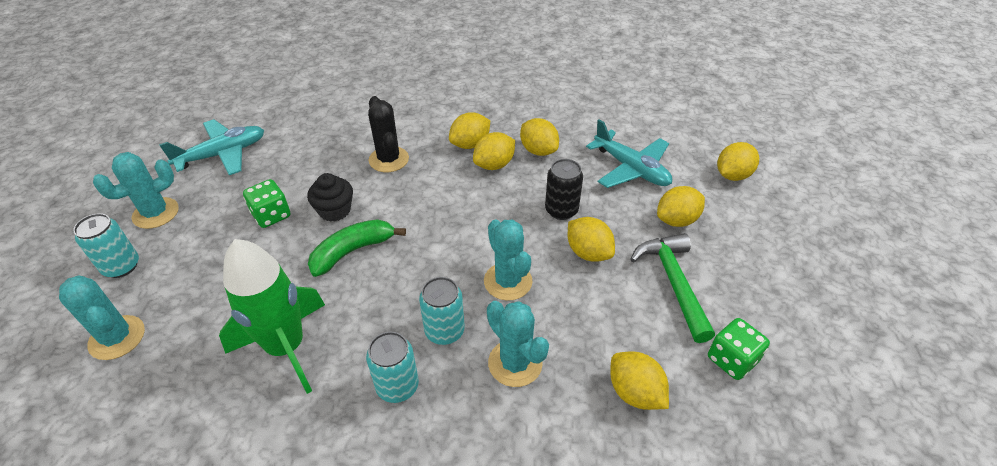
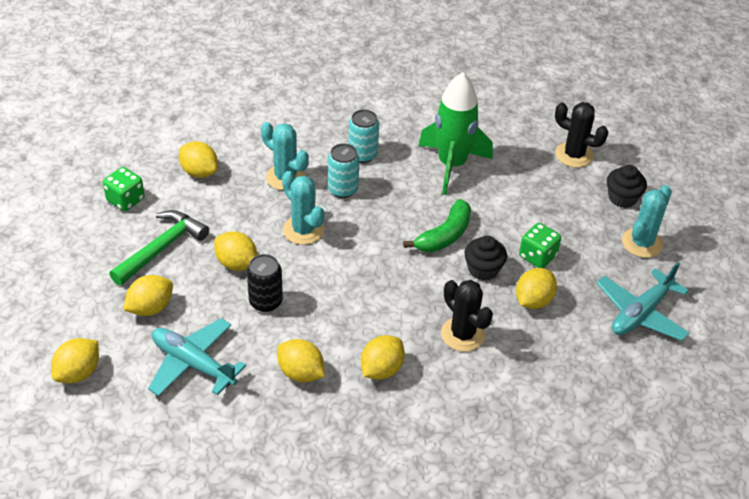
camera: 165 degrees right, 0 degrees up
turquoise cactus [59,275,145,360] -> black cactus [555,102,609,168]
turquoise can [73,213,139,278] -> black cupcake [607,165,647,208]
yellow lemon [473,132,515,170] -> yellow lemon moved to [516,268,557,309]
green hammer [630,233,715,343] -> green hammer turned 120 degrees counterclockwise [109,210,209,285]

